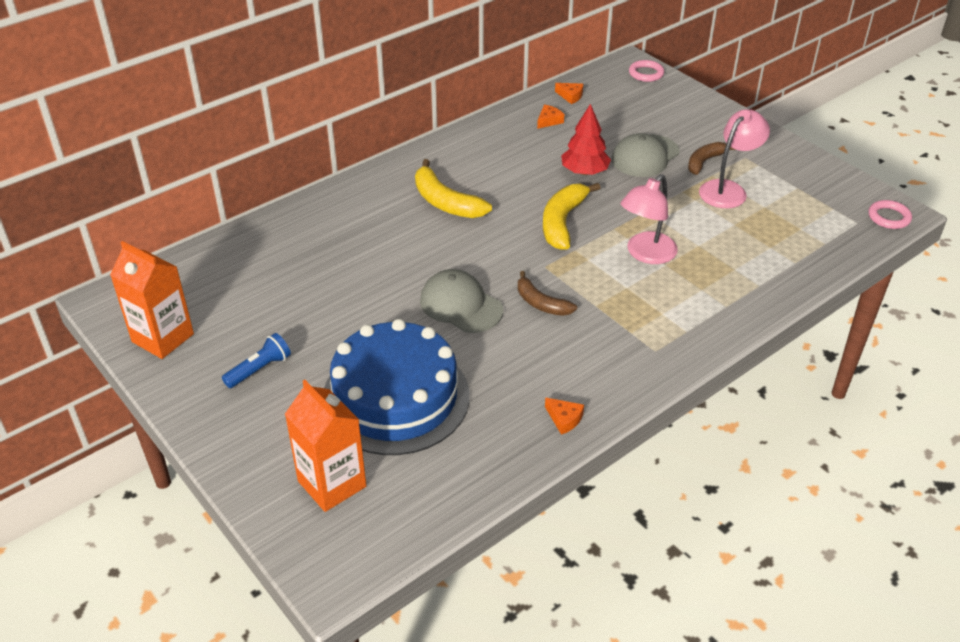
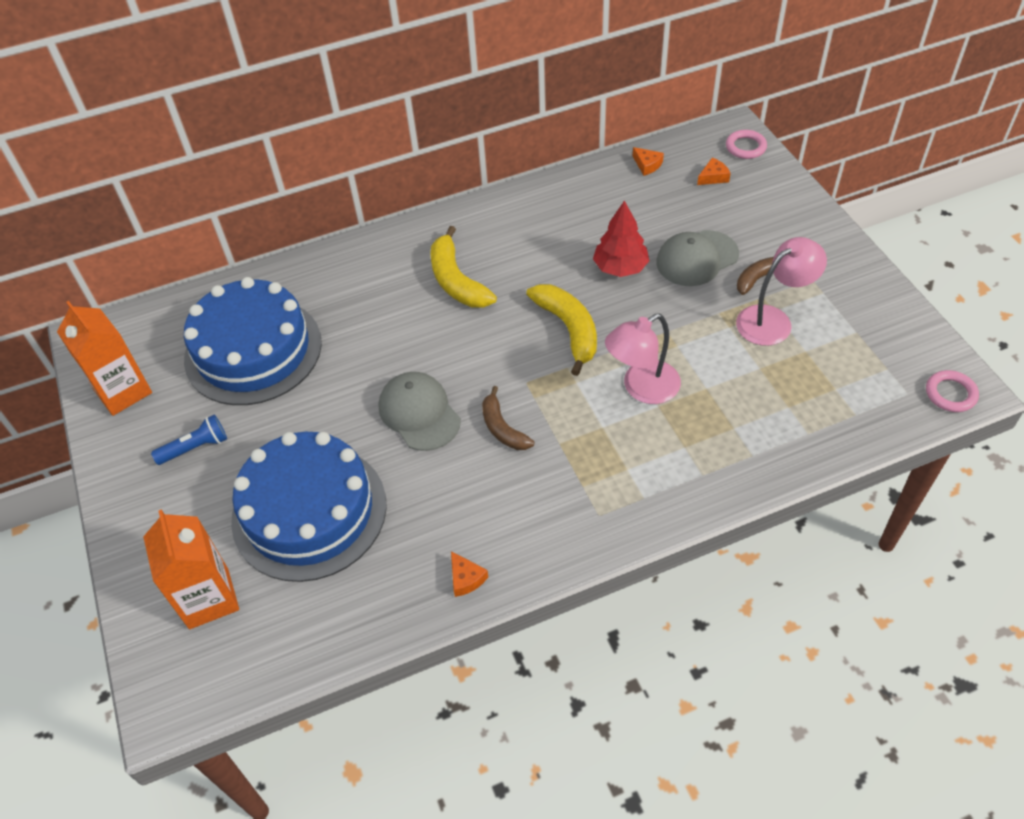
camera: 20 degrees right, 10 degrees up
orange cheese [537,104,564,129] -> orange cheese moved to [697,158,731,185]
yellow banana [543,183,600,250] -> yellow banana turned 120 degrees clockwise [526,284,597,376]
none -> blue cake [184,277,322,405]

